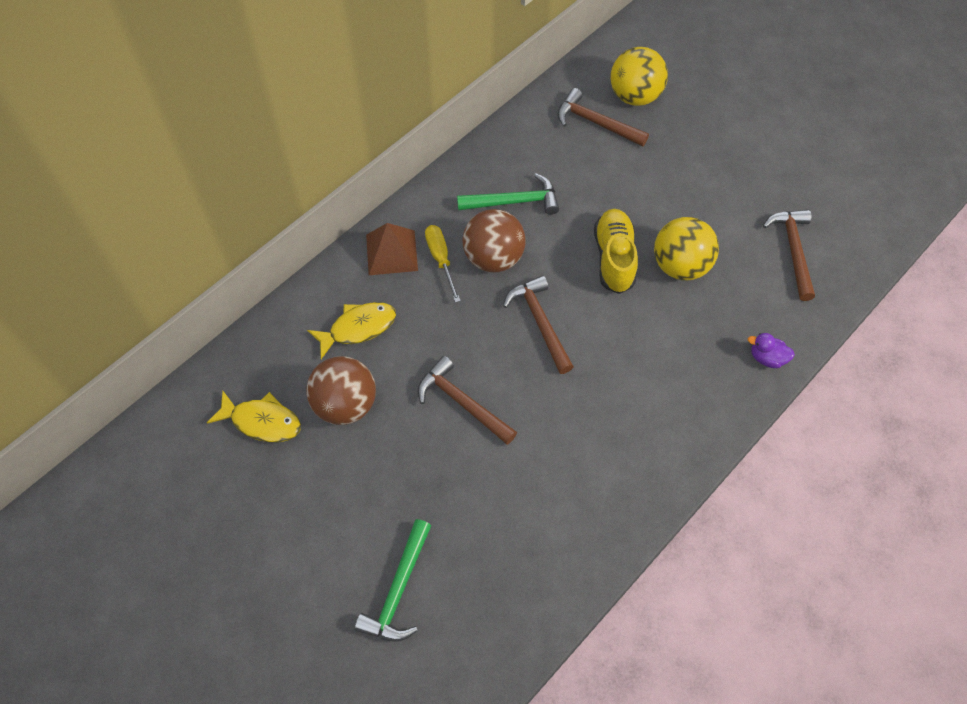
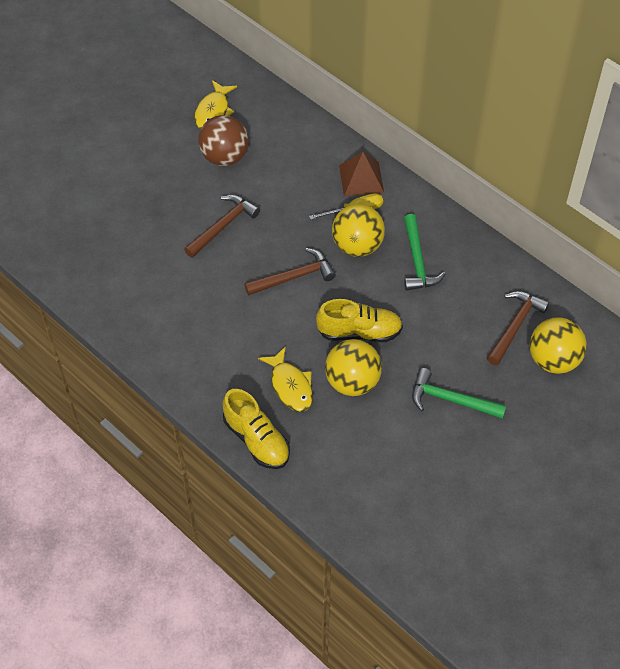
camera: 90 degrees right, 5 degrees down
yellow fish [307,302,396,359] -> yellow fish moved to [258,346,313,412]
green hammer [354,519,431,642] -> green hammer moved to [412,368,506,419]
brown ball [462,209,526,272] -> yellow ball [332,204,385,257]
purple duck [748,333,795,368] -> yellow shoe [223,389,290,469]
brown hammer [763,209,815,301] -> none

